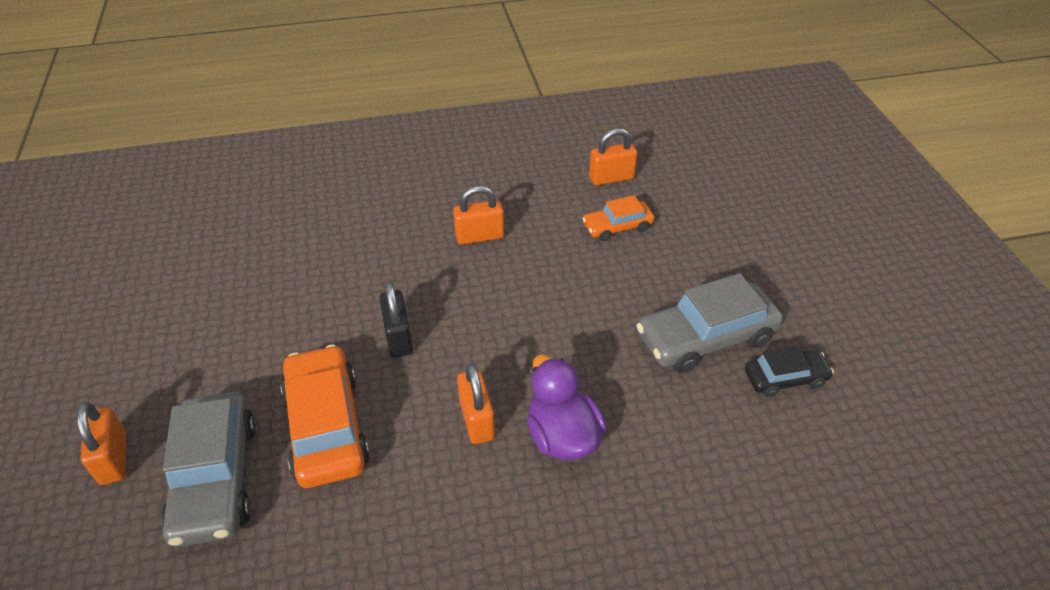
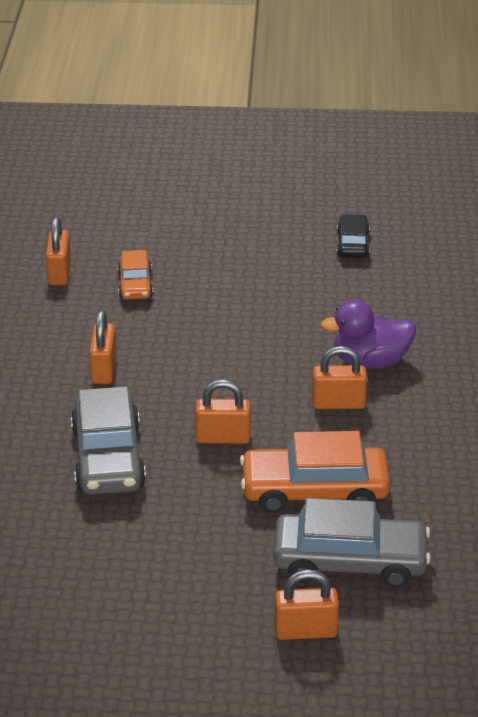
camera: 75 degrees left, 10 degrees down
black padlock [379,282,413,357] -> orange padlock [195,379,251,444]
grey car [636,273,783,373] -> grey car moved to [71,386,146,495]

